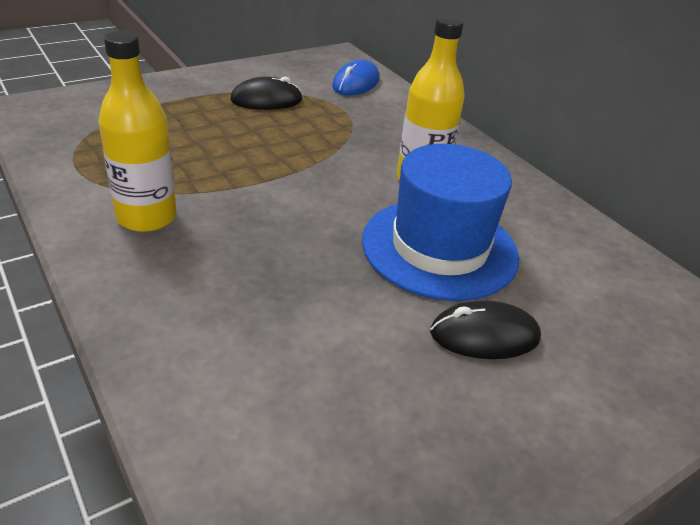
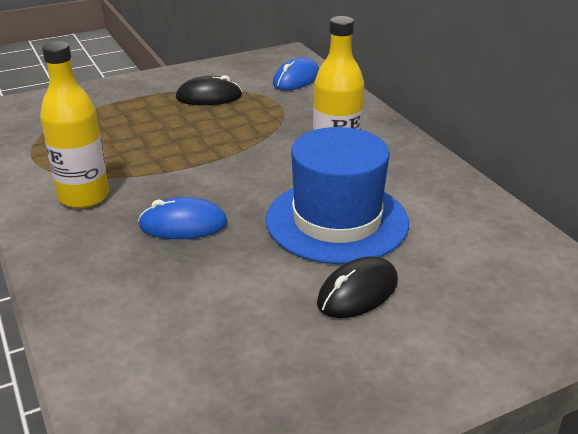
camera: 10 degrees right, 5 degrees down
black mouse [430,300,541,359] -> black mouse turned 45 degrees counterclockwise [317,256,398,318]
none -> blue mouse [138,197,228,239]

